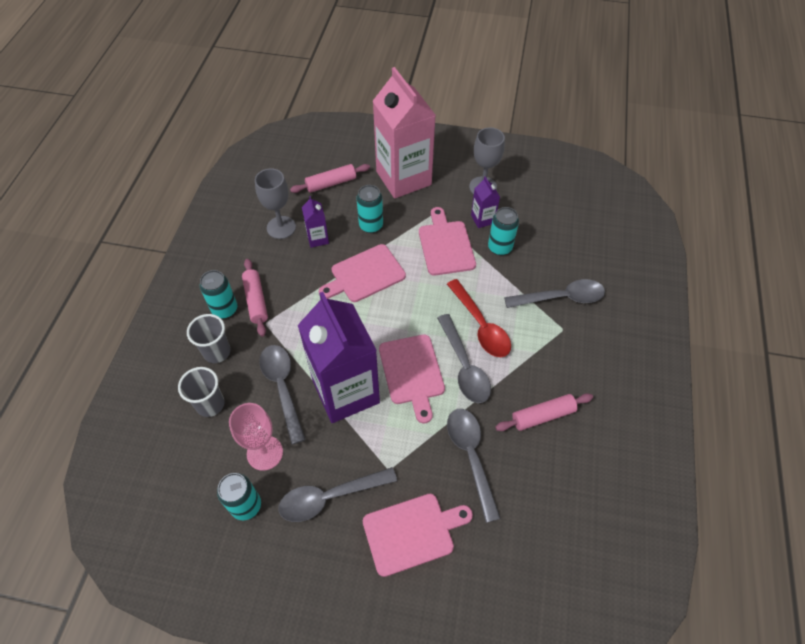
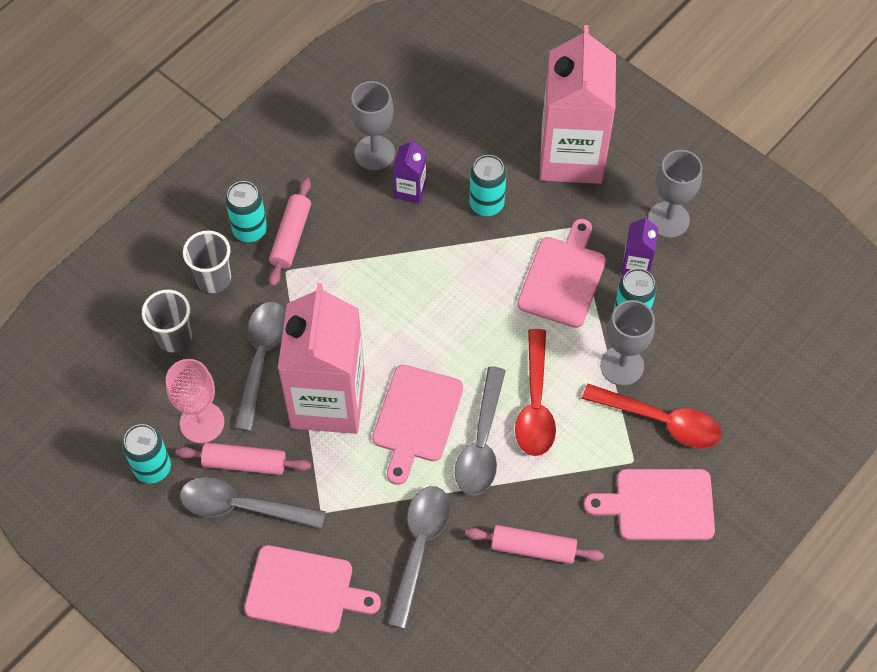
camera: 30 degrees right, 5 degrees up
pink rolling pin [290,164,370,193] -> pink rolling pin moved to [176,442,311,475]
purple carton [298,292,380,423] -> pink carton [278,283,365,434]
pink cutting board [319,244,406,302] -> pink cutting board moved to [584,469,715,540]
grey spoon [504,279,605,308] -> red spoon [582,384,722,448]
none -> grey goblet [600,300,655,386]

